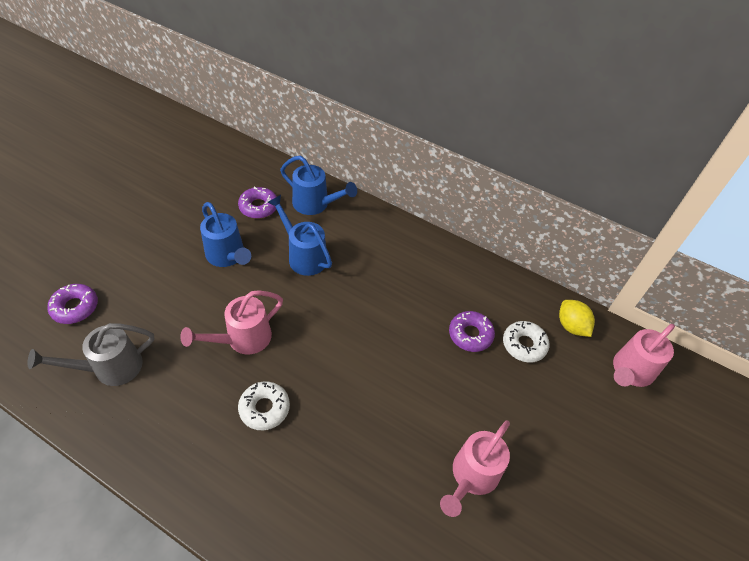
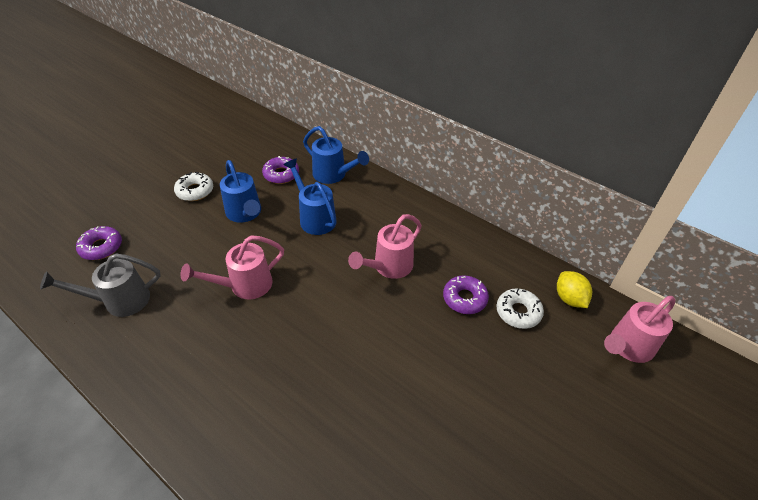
camera: 10 degrees right, 5 degrees down
white donut [238,381,290,430] -> white donut moved to [174,172,213,201]
pink watering can [440,420,510,517] -> pink watering can moved to [348,214,422,279]

